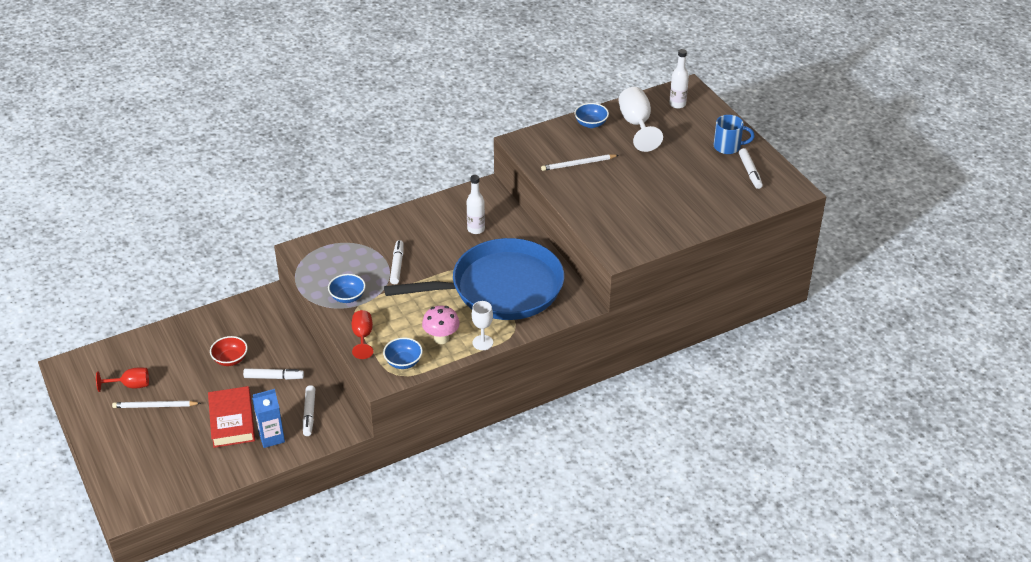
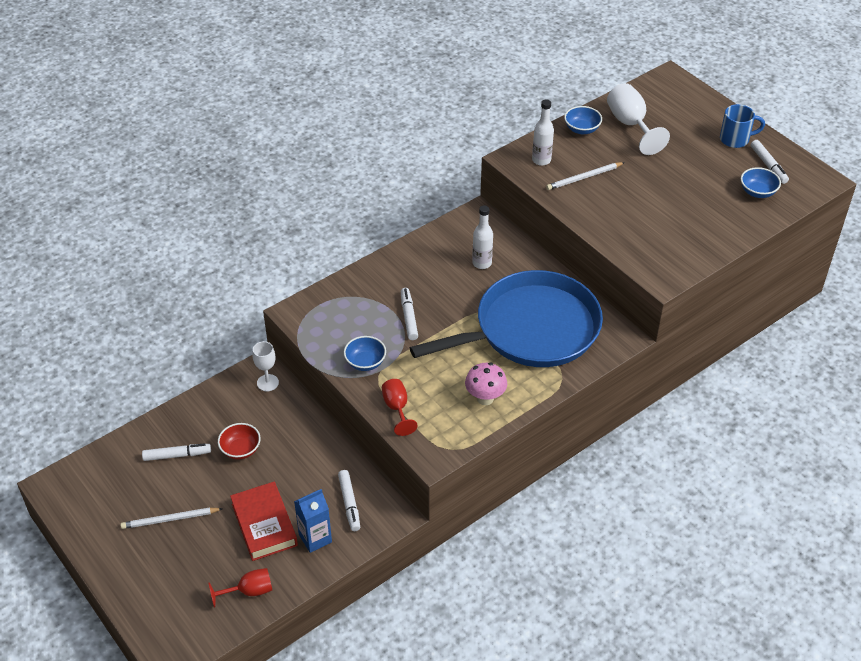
camera: 10 degrees left, 5 degrees up
red goblet [96,368,149,392] -> red goblet moved to [208,568,272,607]
white marker [243,368,304,380] -> white marker moved to [142,443,211,461]
blue bowl [383,338,423,369] -> blue bowl moved to [741,167,781,198]
white goblet [472,301,493,350] -> white goblet moved to [253,341,279,392]
white bottle [669,49,689,109] -> white bottle moved to [532,99,554,166]

